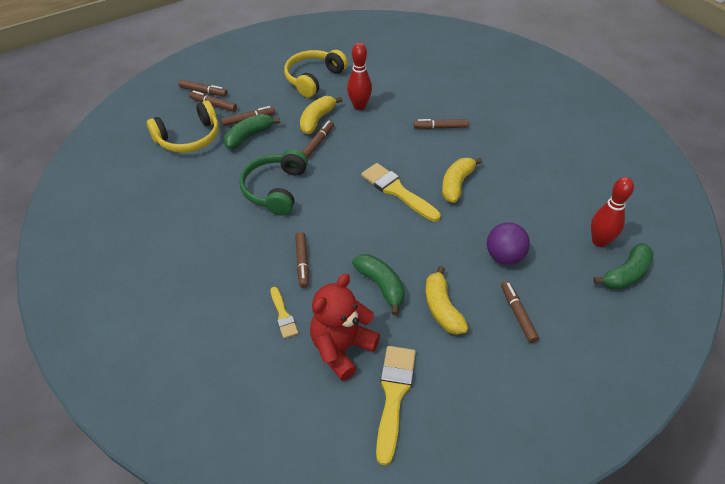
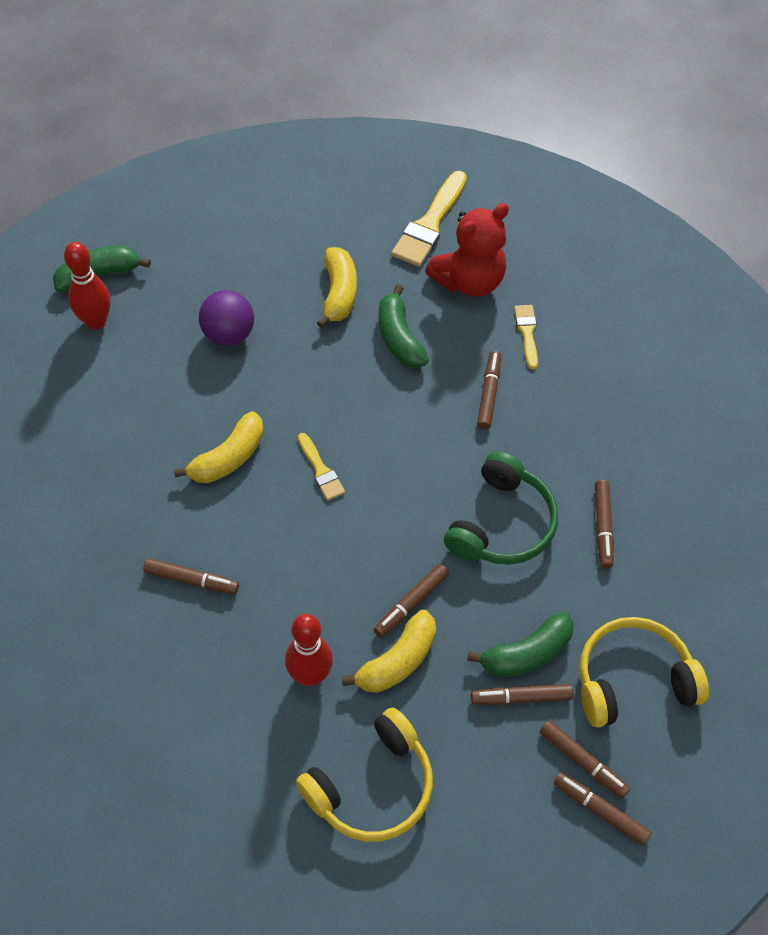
camera: 165 degrees left, 10 degrees up
yellow brush [361,163,441,222] -> yellow brush [298,433,345,501], size x0.56
brown marker [501,281,539,343] -> brown marker moved to [595,480,614,568]

